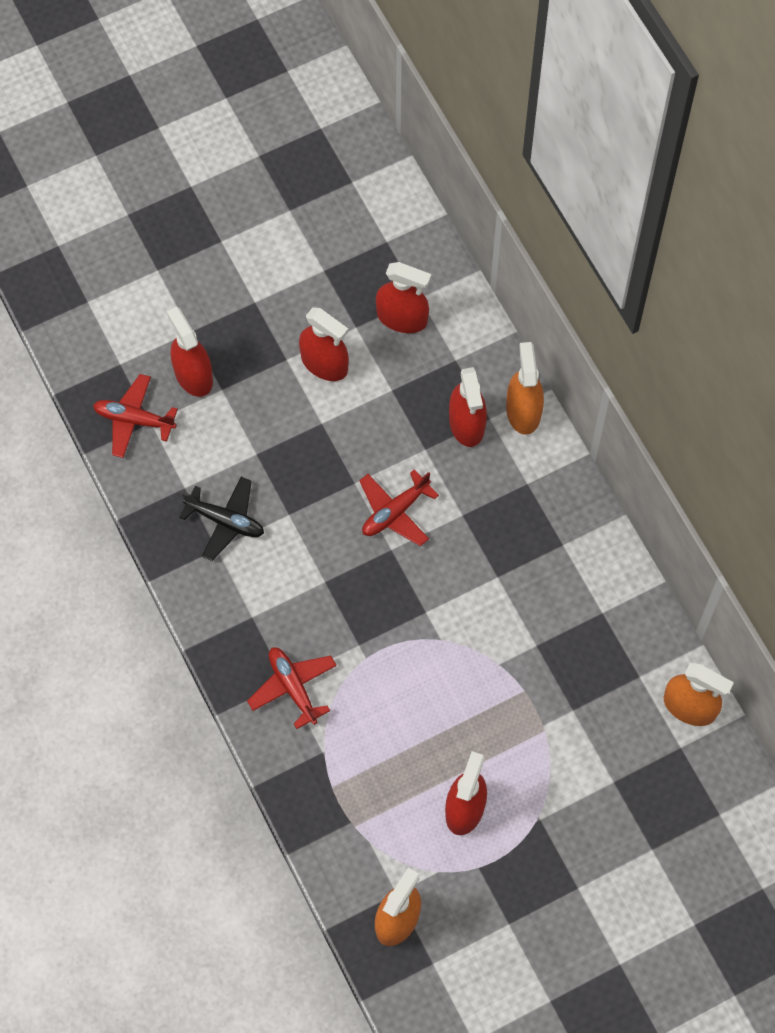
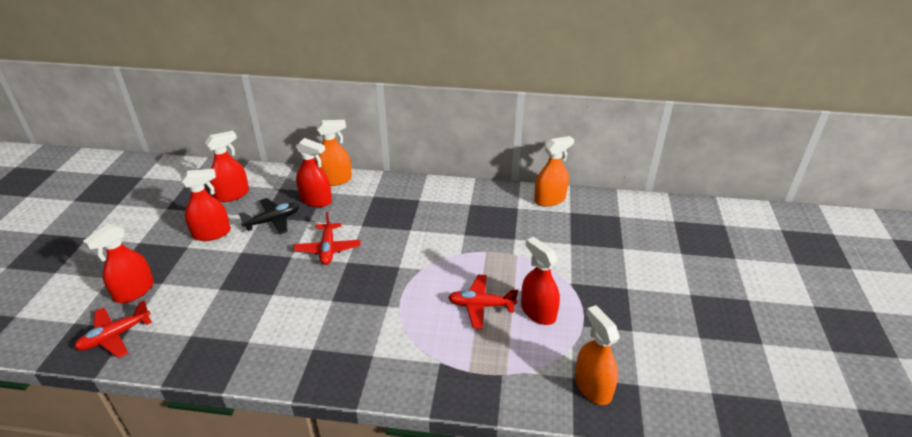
camera: 55 degrees left, 30 degrees down
red spray bottle [167,307,213,397] -> red spray bottle turned 60 degrees counterclockwise [83,224,154,303]
black plane [179,477,264,561] -> black plane moved to [239,198,299,234]
red plane [247,647,337,729] -> red plane moved to [448,275,518,329]
orange spray bottle [506,342,544,435] -> orange spray bottle turned 135 degrees clockwise [315,120,352,186]

